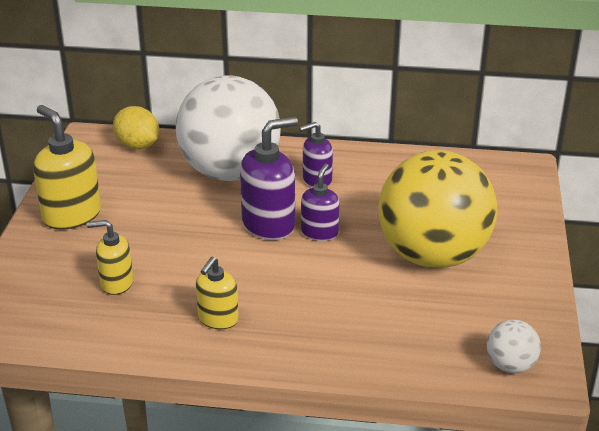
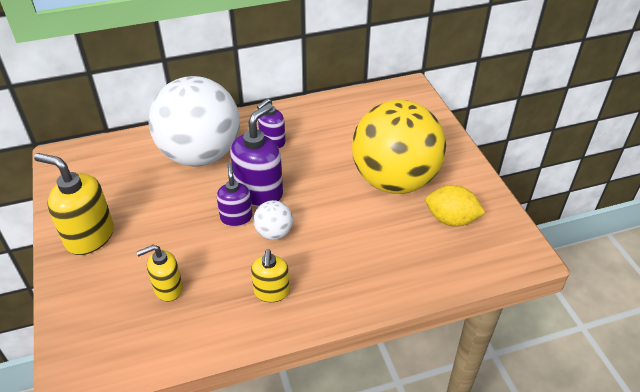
camera: 25 degrees left, 10 degrees up
yellow lemon [113,106,159,150] -> yellow lemon moved to [426,185,485,227]
purple soap dispenser [301,163,340,241] -> purple soap dispenser moved to [217,163,253,227]
white ball [487,320,541,373] -> white ball moved to [254,200,293,240]

